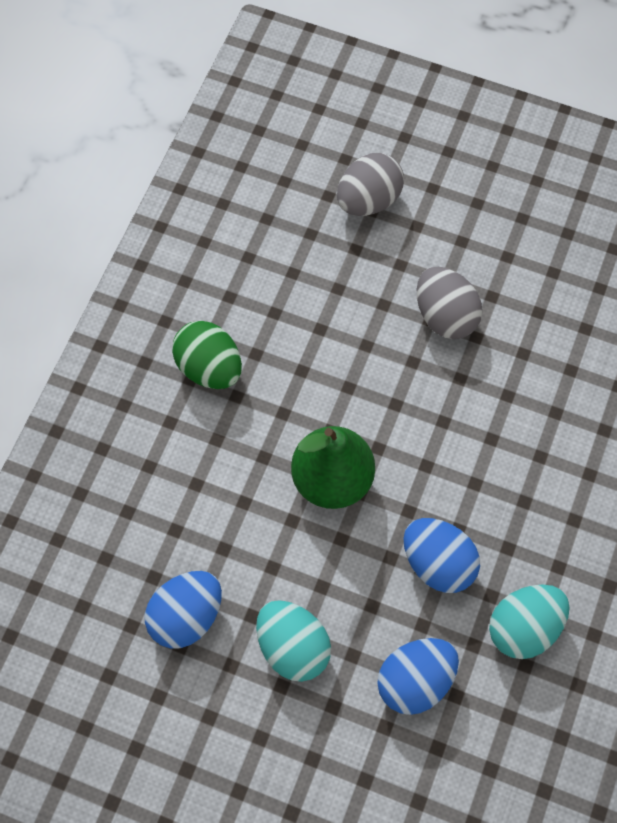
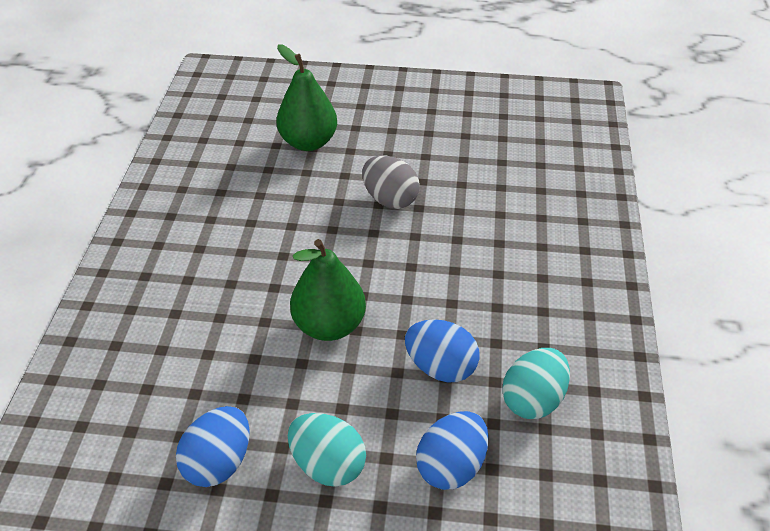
camera: 15 degrees left, 20 degrees down
green egg [172,321,242,389] -> none
grey egg [337,153,404,216] -> green pear [277,44,337,151]

